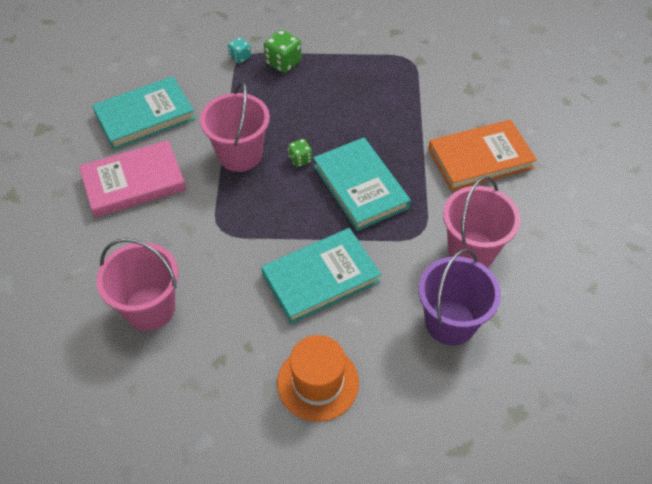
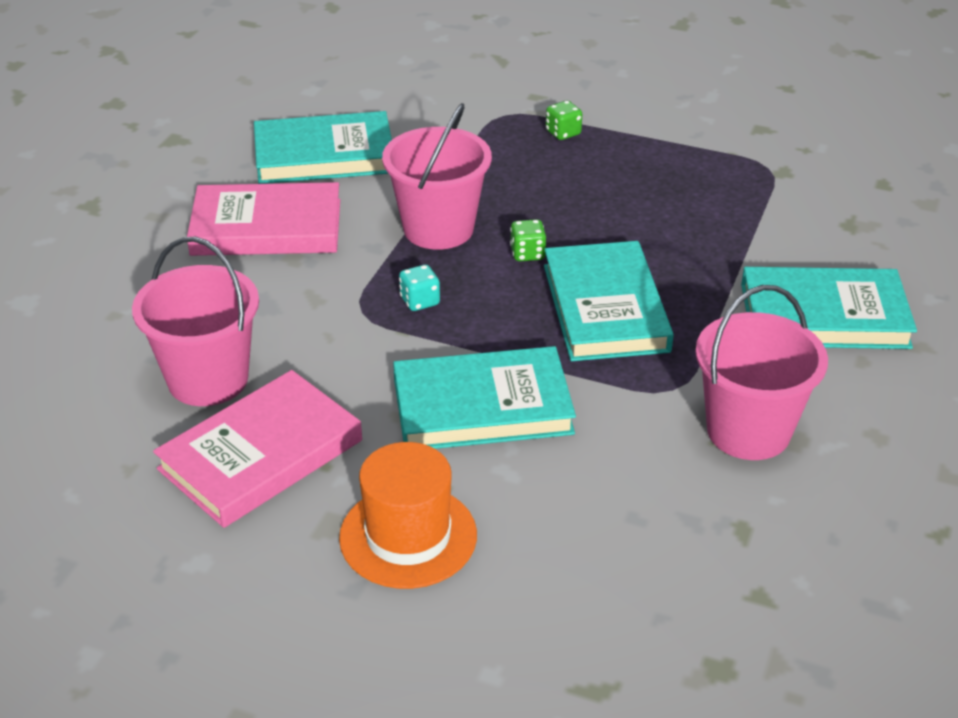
camera: 20 degrees right, 15 degrees down
turquoise dice [228,37,251,64] -> turquoise dice moved to [399,265,440,311]
green dice [264,30,302,73] -> green dice [546,101,582,140], size x0.62
purple bucket [419,249,501,346] -> none
orange book [428,120,537,191] -> turquoise book [741,267,917,349]
none -> pink book [153,370,362,528]

